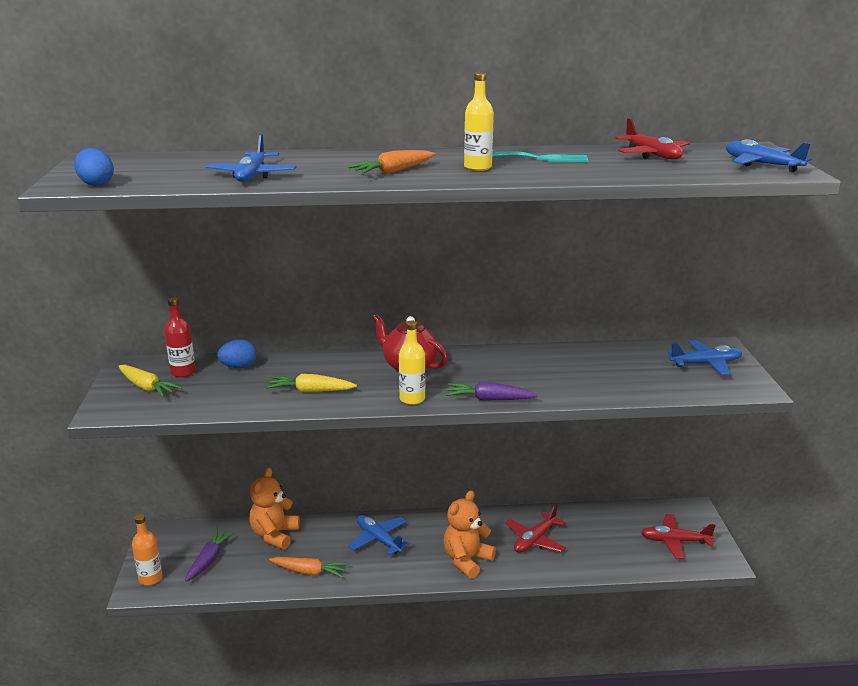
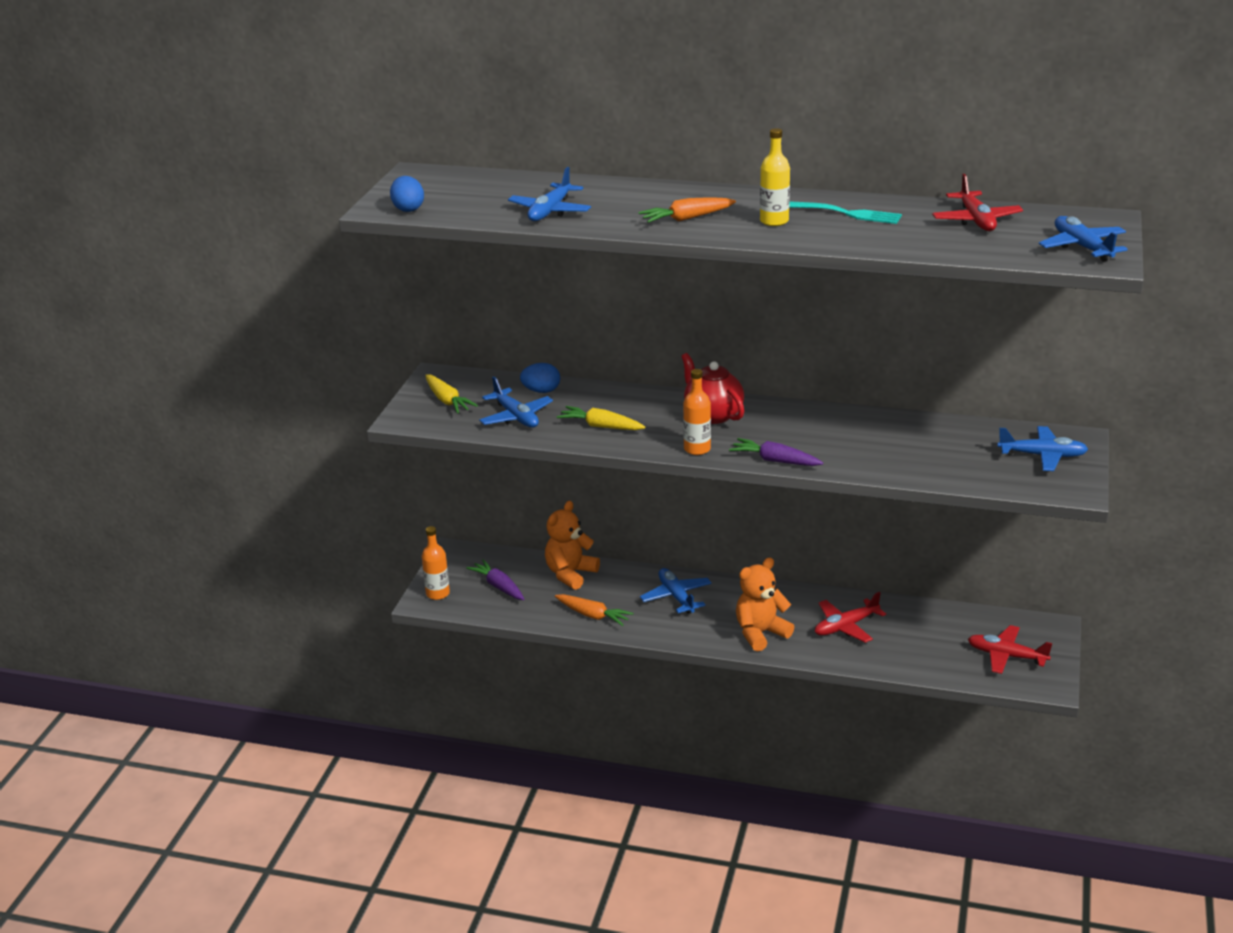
camera: 20 degrees right, 5 degrees up
red bottle [164,297,196,377] -> none
purple carrot [185,529,235,582] -> purple carrot turned 75 degrees counterclockwise [466,559,524,600]
yellow bottle [399,321,425,405] -> orange bottle [683,369,711,455]
none -> blue plane [479,377,553,428]

